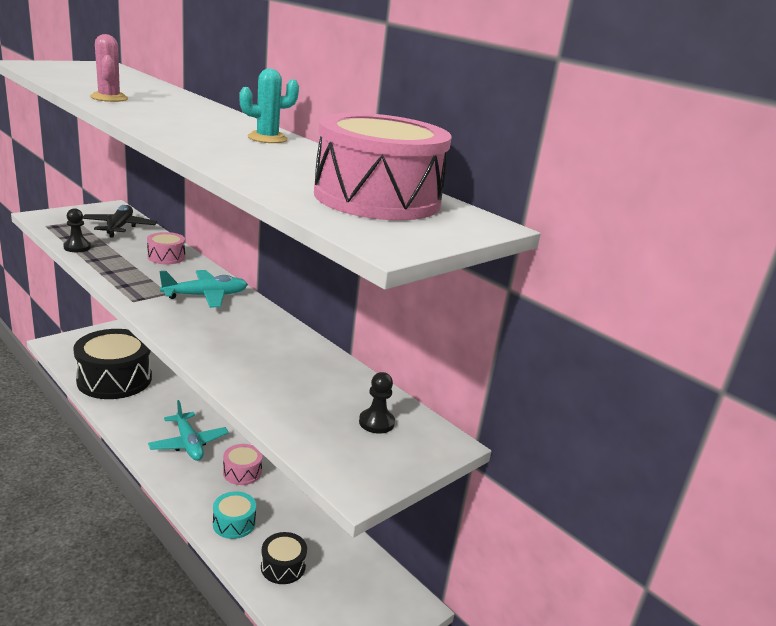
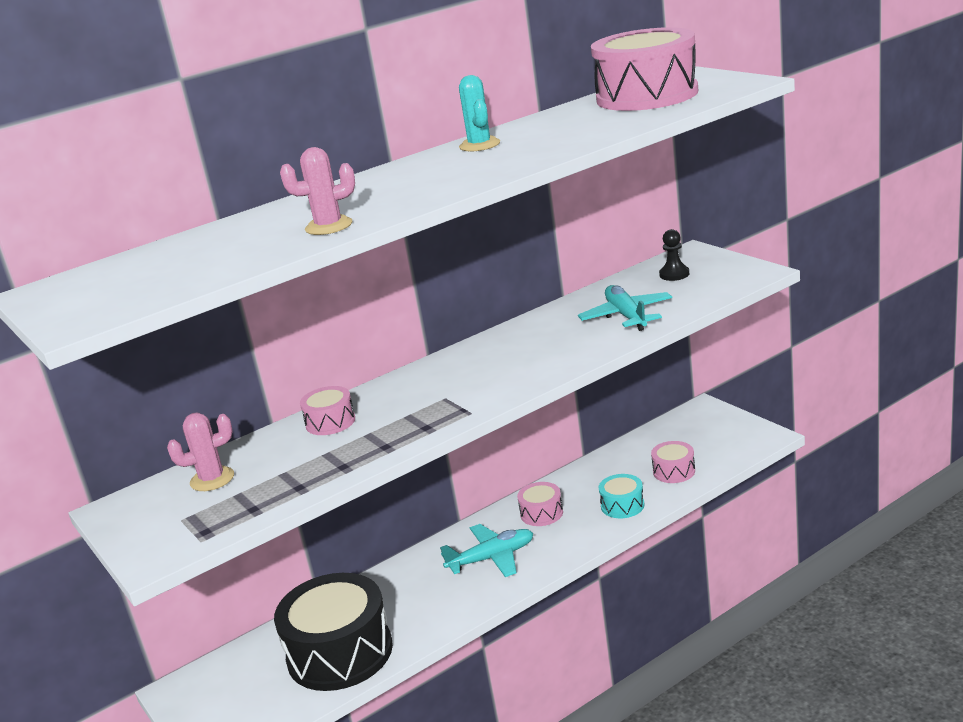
camera: 75 degrees left, 0 degrees up
black pawn [63,208,91,252] -> none
black plane [83,205,157,238] -> pink cactus [167,412,234,491]
turquoise plane [159,270,248,308] -> turquoise plane moved to [578,285,672,331]
black drum [261,532,307,584] -> pink drum [651,441,695,483]

